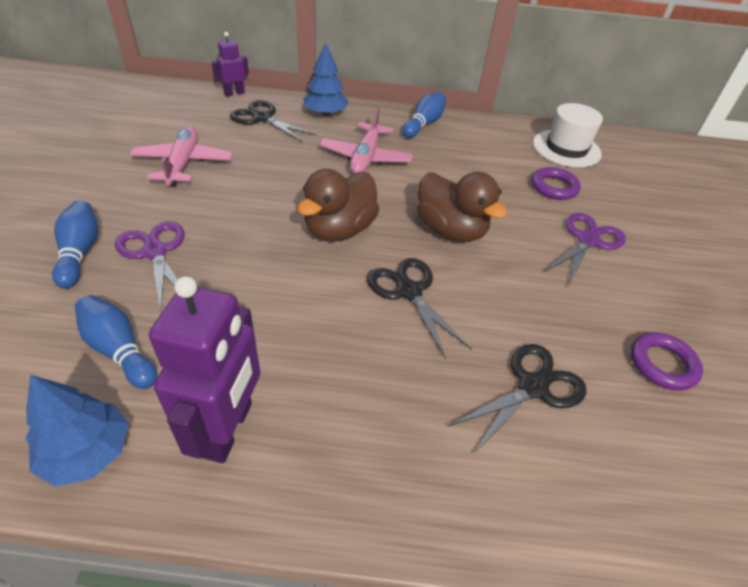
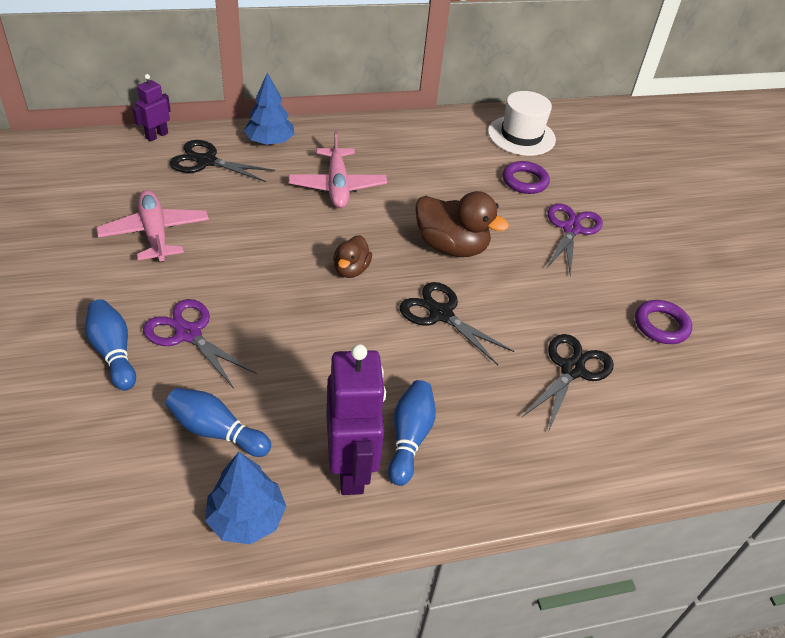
camera: 20 degrees left, 0 degrees up
brown duck [298,169,379,242] -> brown duck [333,235,372,278], size x0.57
blue bowling pin [402,92,446,138] -> blue bowling pin moved to [388,380,436,486]

